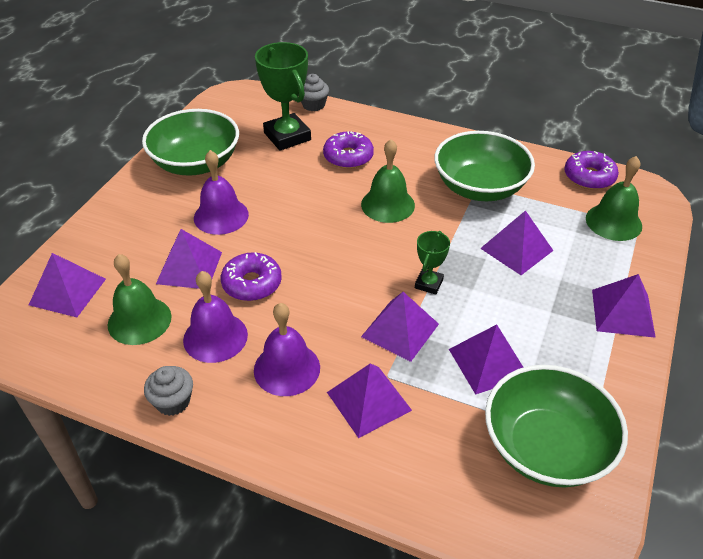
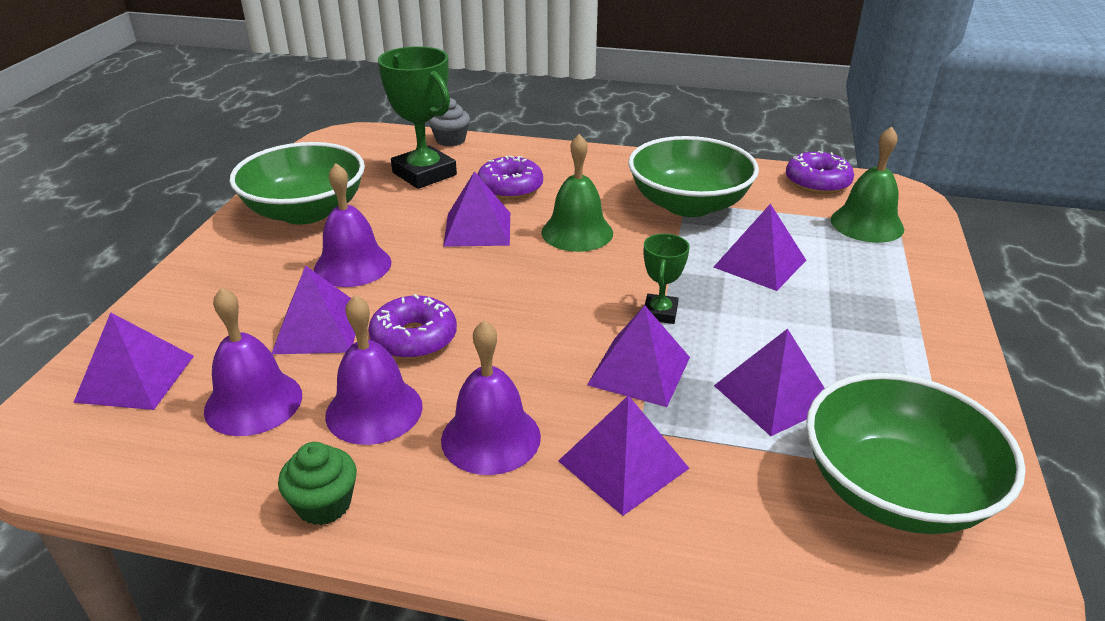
camera: 10 degrees left, 10 degrees down
green bell [108,254,172,345] -> purple bell [204,287,302,436]
grey cupcake [144,366,193,416] -> green cupcake [278,442,357,525]
purple pyramid [592,274,656,338] -> purple pyramid moved to [443,171,510,247]

